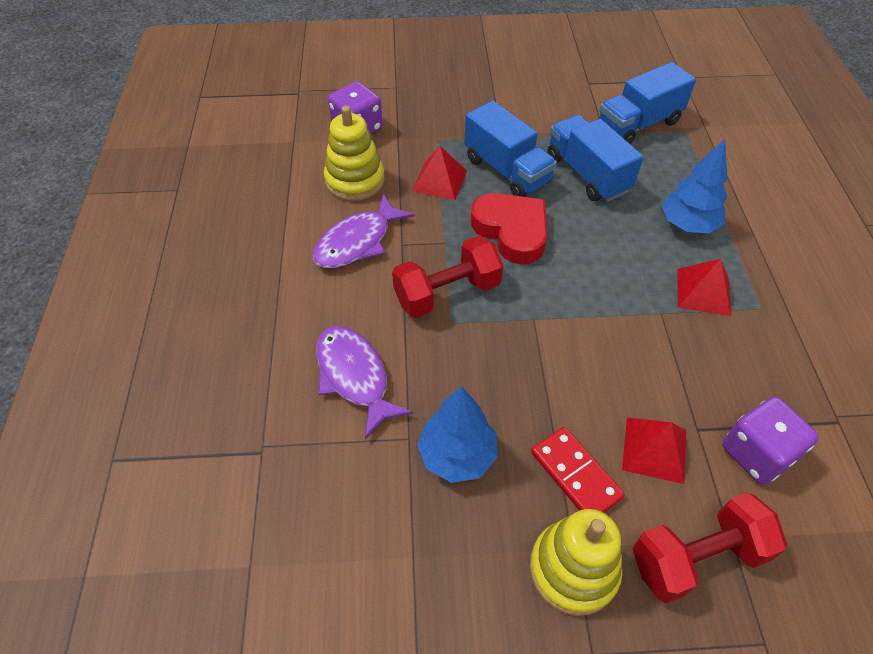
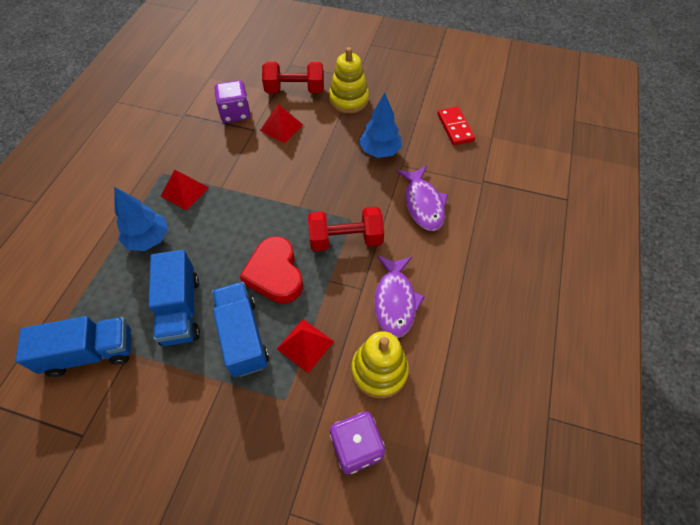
camera: 160 degrees left, 5 degrees up
purple fish [313,194,415,268] -> purple fish turned 120 degrees clockwise [374,255,425,338]
red domino [531,427,625,513] -> red domino moved to [437,107,475,145]

